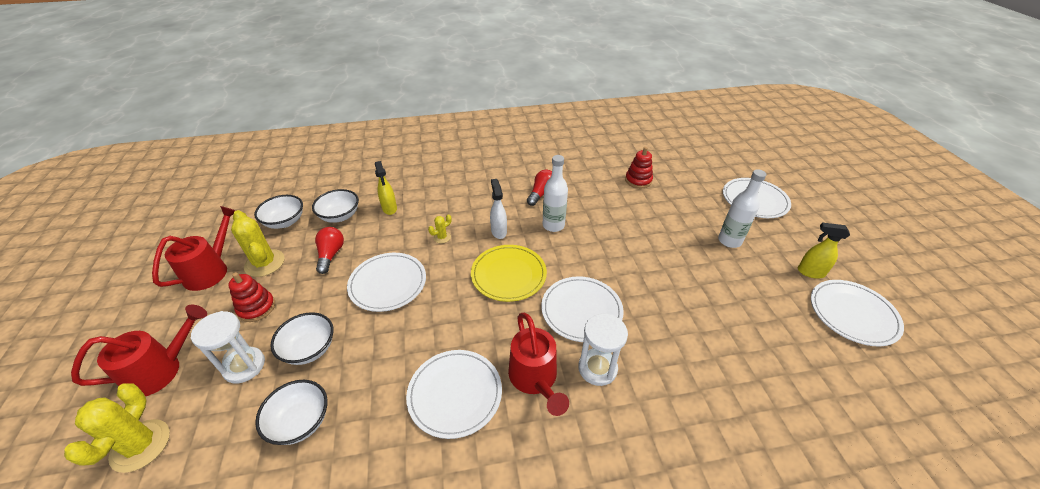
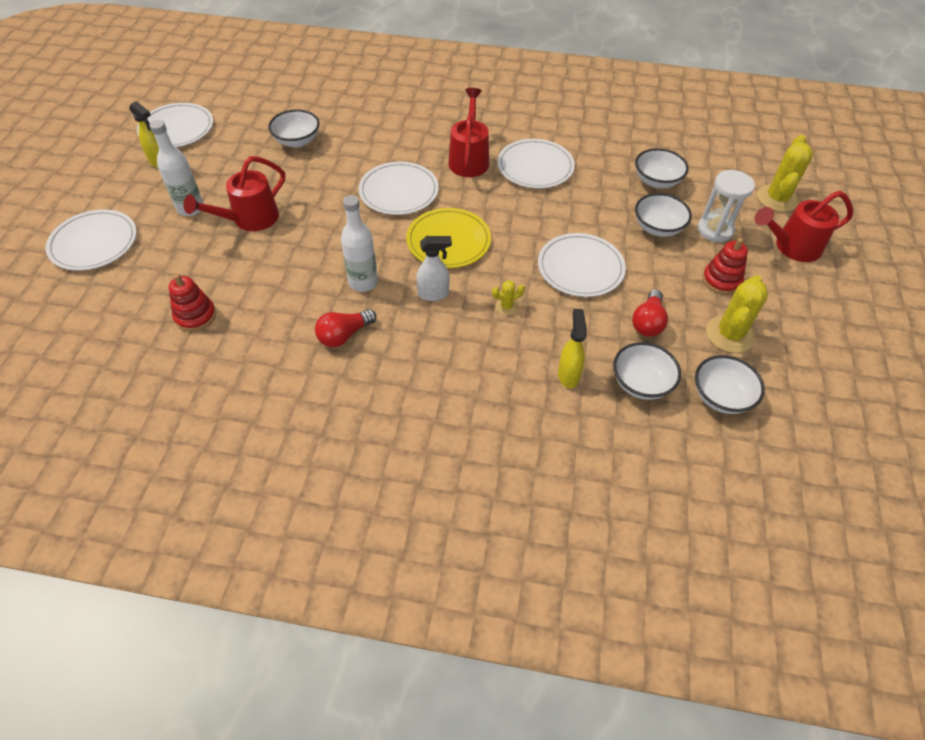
camera: 160 degrees left, 10 degrees up
red watering can [152,206,236,291] -> red watering can moved to [183,156,285,231]
yellow cactus [231,210,285,277] -> yellow cactus turned 45 degrees clockwise [706,275,768,353]
white spray bottle [490,179,507,239] -> white spray bottle turned 105 degrees counterclockwise [416,236,452,301]
white hourglass [578,313,628,386] -> none
none -> white bowl [268,109,319,148]

